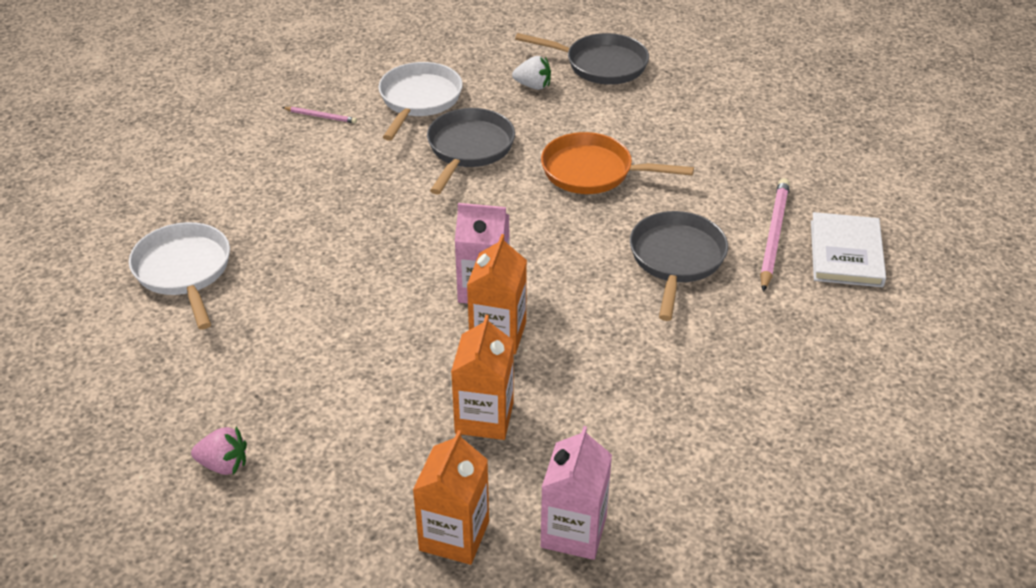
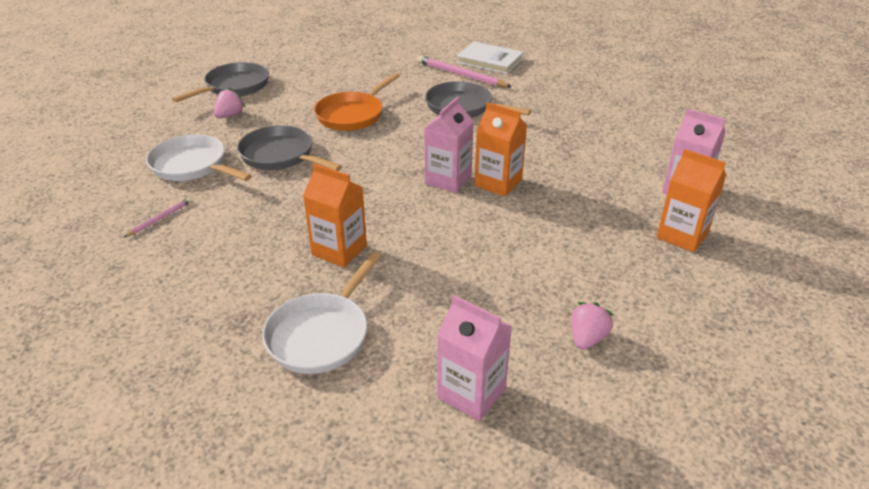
camera: 70 degrees left, 5 degrees down
white pan [129,222,230,330] -> white pan turned 60 degrees counterclockwise [262,251,381,374]
orange carton [451,315,514,440] -> orange carton moved to [303,164,367,267]
white strawberry [512,56,551,90] -> pink strawberry [214,88,245,118]
none -> pink carton [437,295,512,421]

